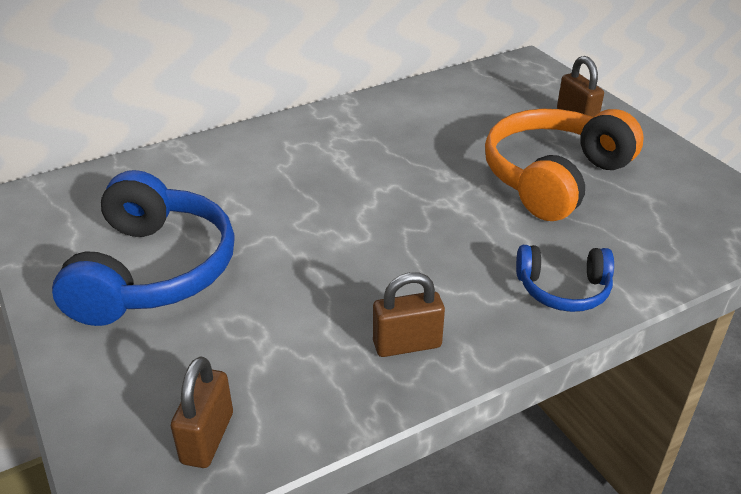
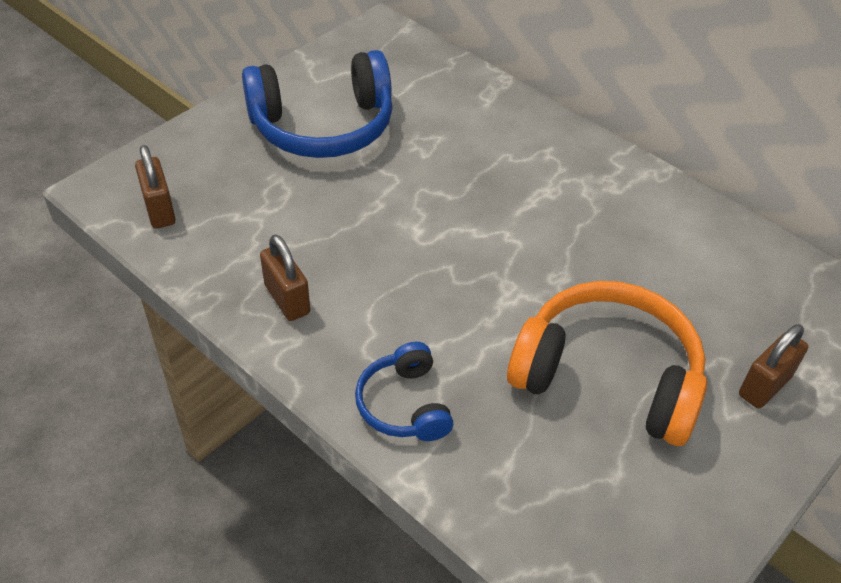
camera: 70 degrees right, 10 degrees up
brown padlock [171,357,233,468] -> brown padlock turned 75 degrees clockwise [135,145,176,229]

